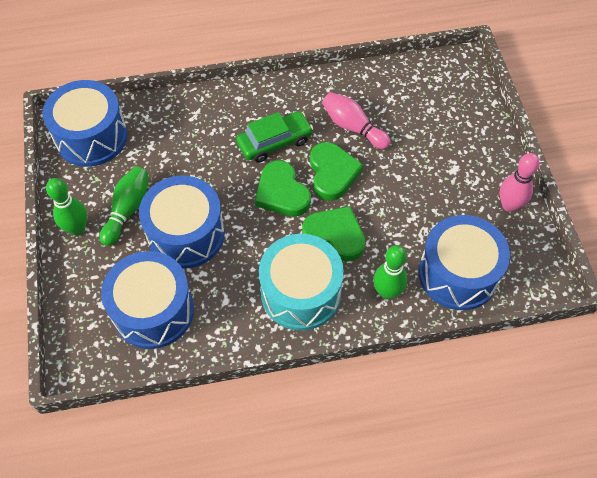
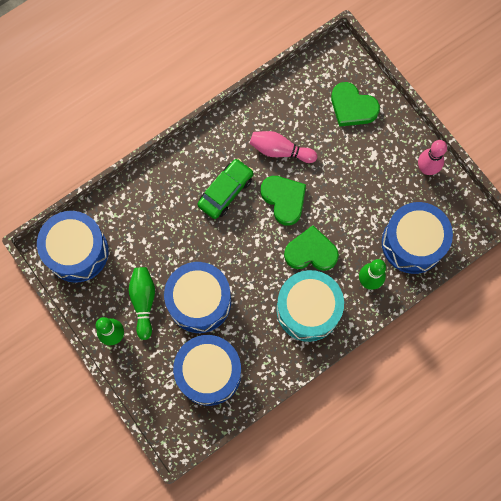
camera: 25 degrees left, 15 degrees up
green heart [255,160,311,217] -> green heart moved to [331,82,380,127]

